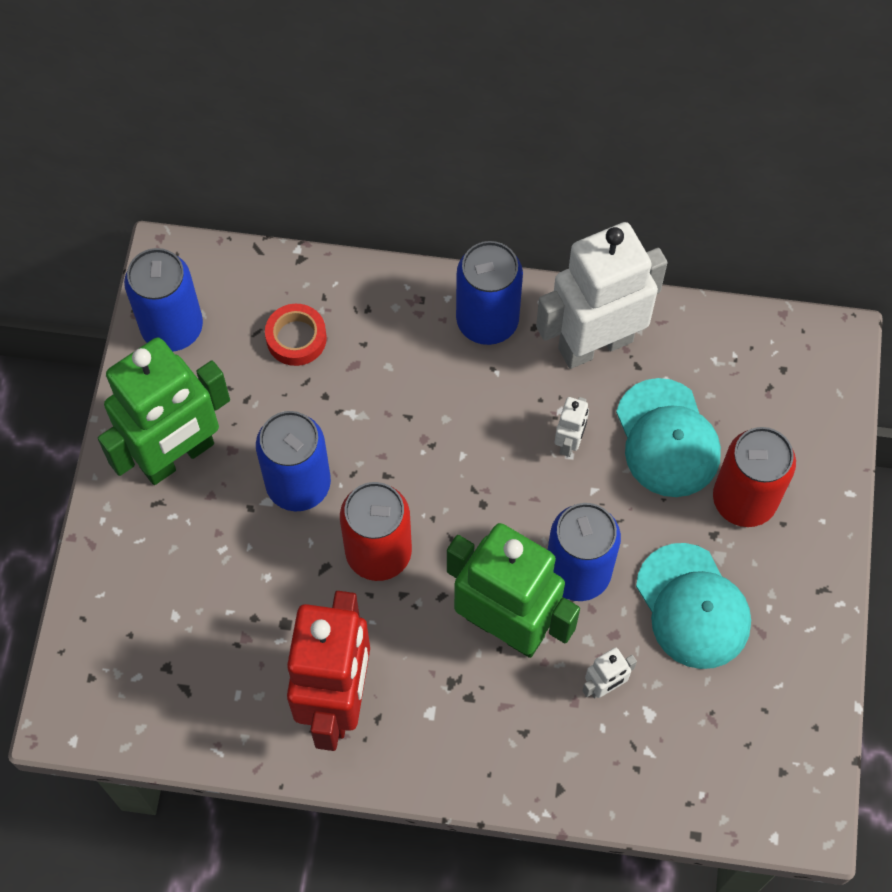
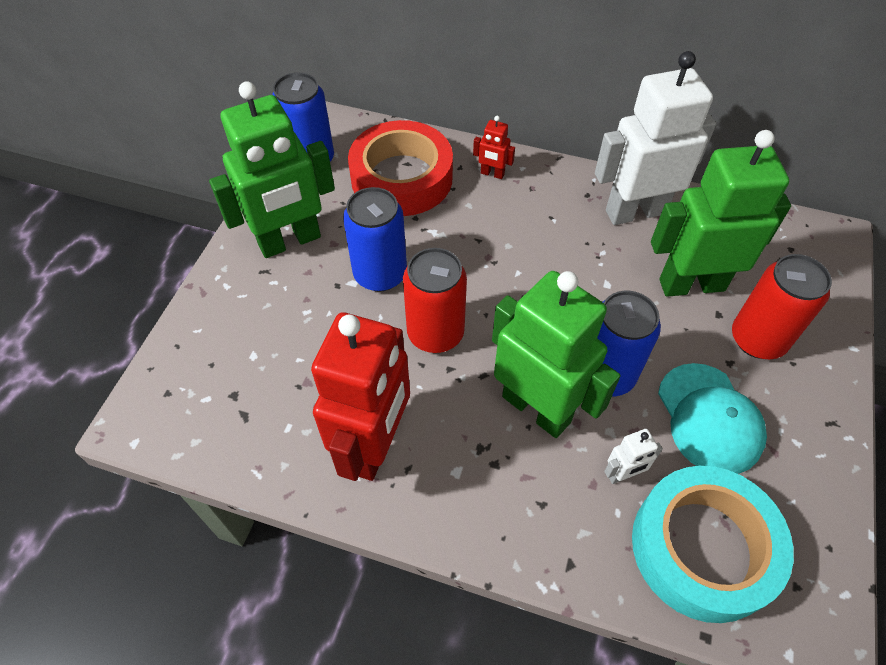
camera: 10 degrees right, 10 degrees down
red tape [265,304,327,366] -> red tape [348,120,453,216], size x2.17
blue can [456,241,523,345] -> none
white robot [555,397,589,457] -> none
turquoise cap [616,378,721,497] -> green robot [651,130,791,297]
none -> red robot [473,116,515,179]
none -> turquoise tape [632,466,794,623]

